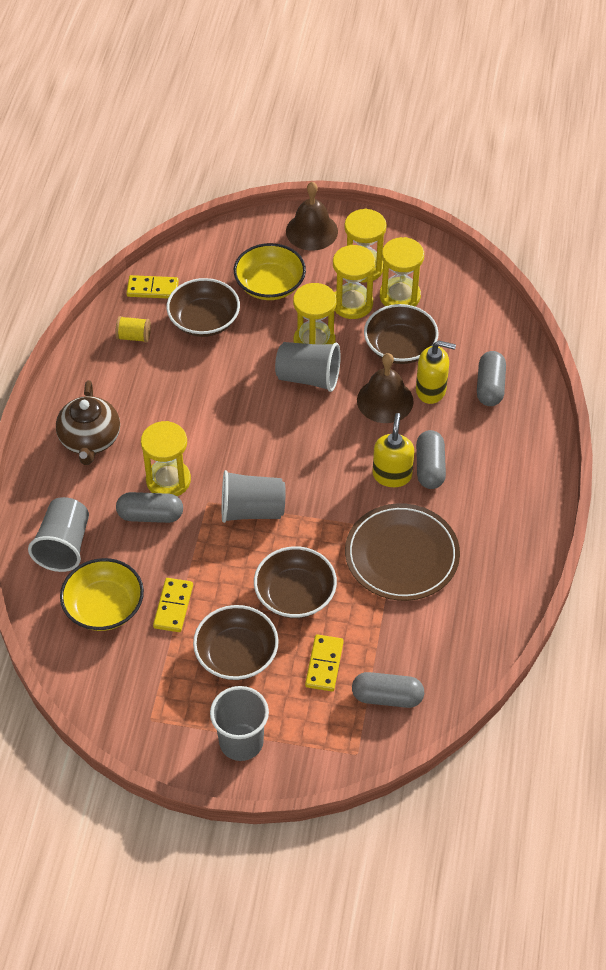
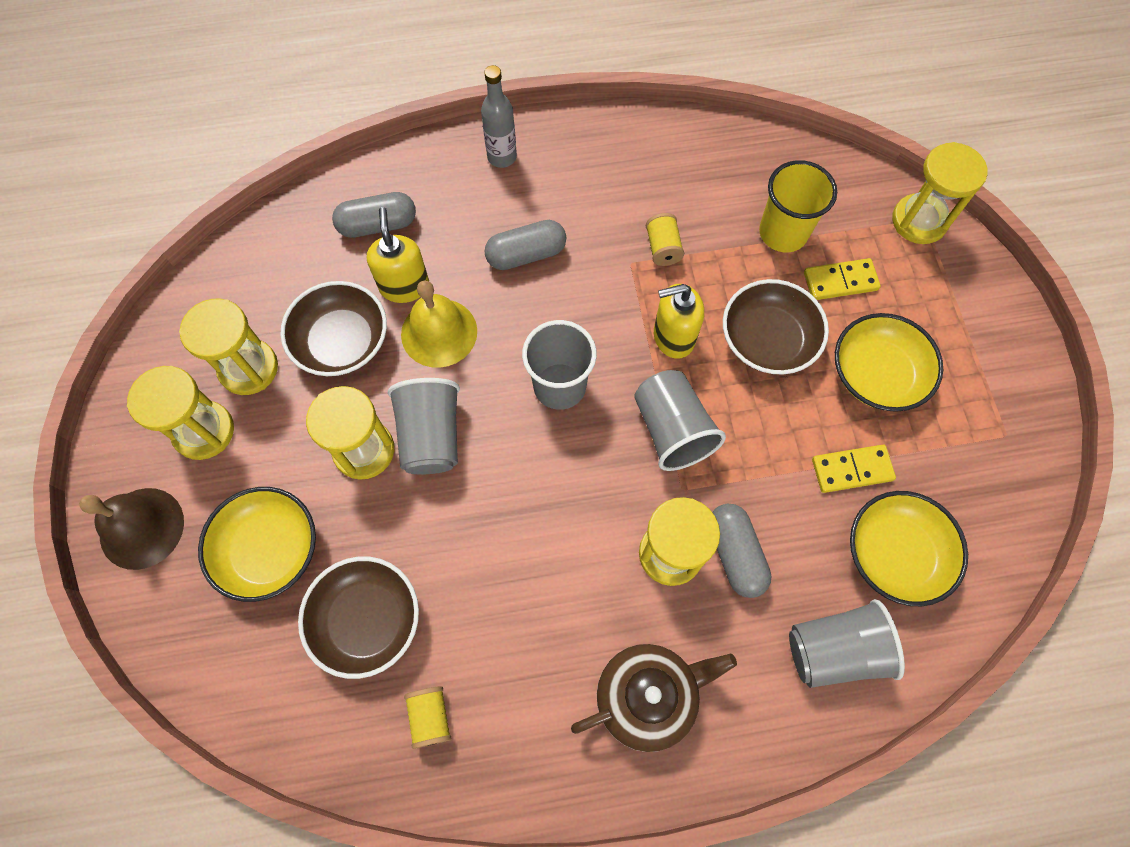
camera: 110 degrees left, 15 degrees up
yellow domino [126,275,179,299] -> none
brown bowl [193,605,279,680] -> yellow bowl [835,313,943,412]
grey cup [210,686,269,761] -> grey cup moved to [522,320,597,410]
yellow hourglass [333,245,375,319] -> yellow hourglass moved to [892,142,987,244]
brown plate [345,503,460,601] -> yellow spool [646,213,684,266]
grey capsule [352,672,424,708] -> none
brown bell [357,353,414,423] -> yellow bell [401,281,477,368]
yellow soap dispenser [373,413,414,487] -> yellow soap dispenser moved to [654,284,704,359]
none -> grey bottle [481,65,517,168]
none -> yellow cup [759,160,837,252]

